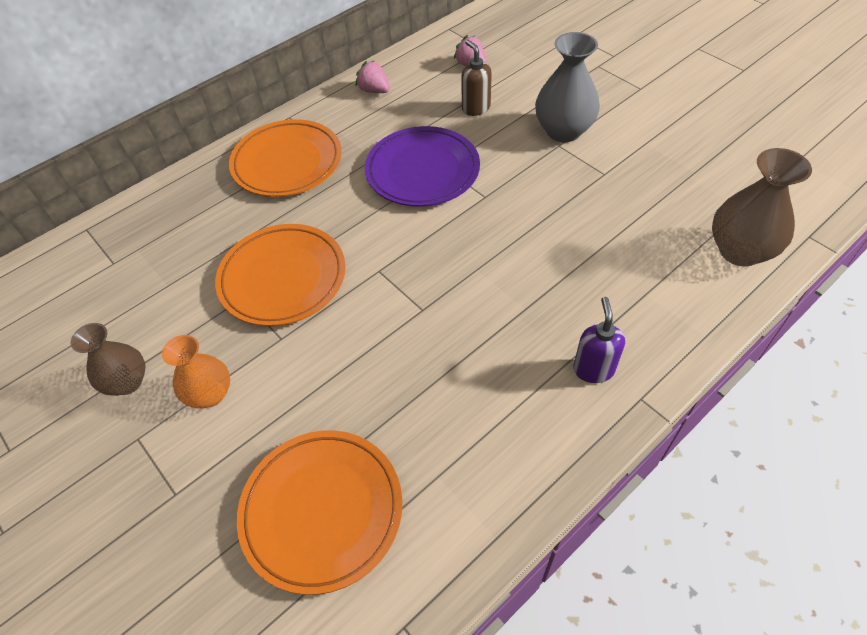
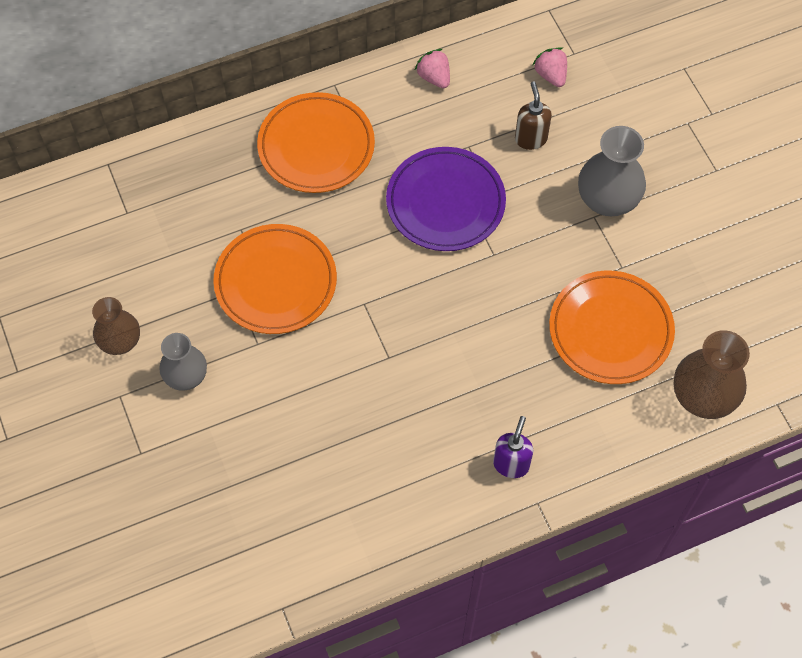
camera: 15 degrees right, 10 degrees up
orange vase [162,335,230,408] -> grey vase [159,333,207,391]
orange plate [237,430,402,595] -> orange plate moved to [549,271,675,384]

